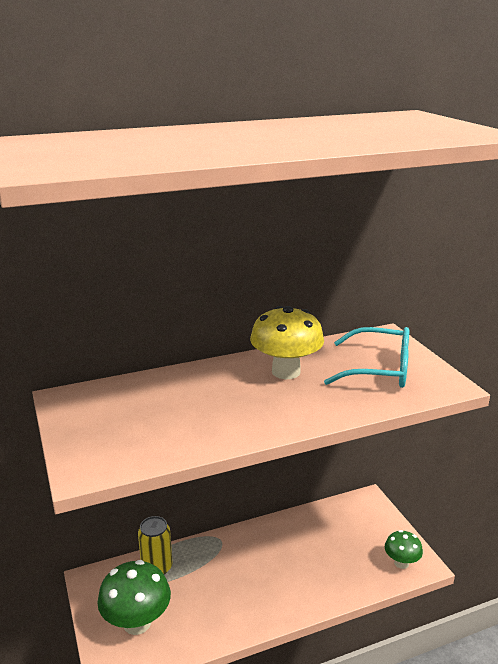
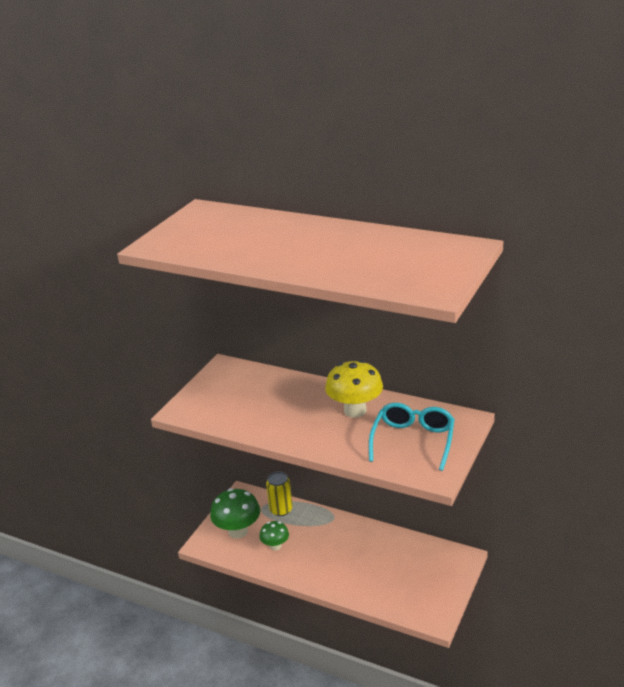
camera: 50 degrees right, 5 degrees up
turquoise glasses [324,327,409,388] -> turquoise glasses turned 135 degrees counterclockwise [369,403,455,471]
green mushroom [385,530,423,569] -> green mushroom moved to [259,521,289,551]

